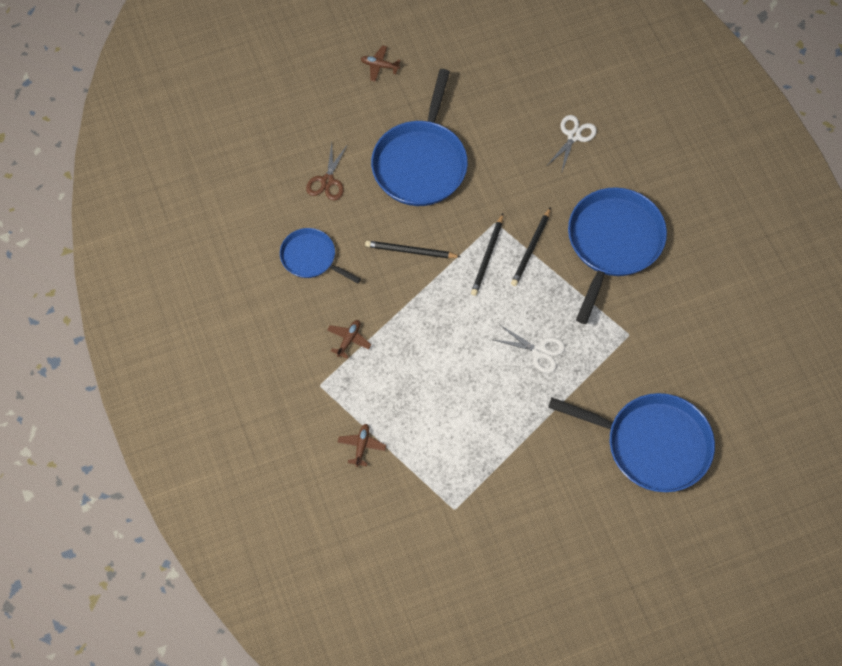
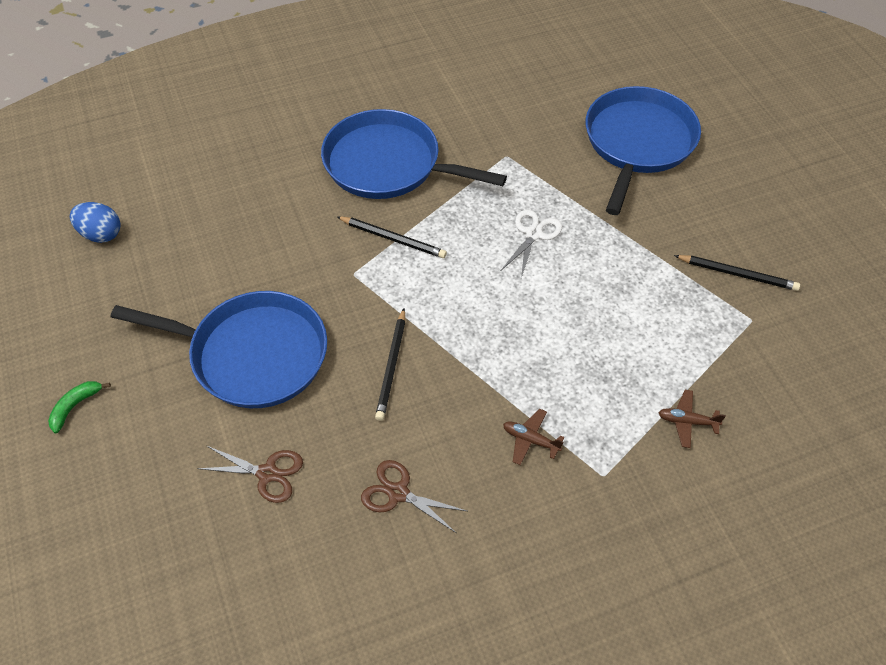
camera: 90 degrees left, 10 degrees down
blue pan [280,228,361,284] -> brown scissors [361,460,467,533]
brown plane [361,45,401,82] -> green banana [48,381,111,433]
black pencil [471,214,503,296] -> black pencil moved to [674,255,800,291]
white scissors [548,115,597,174] -> none
none -> blue egg [70,202,121,243]

